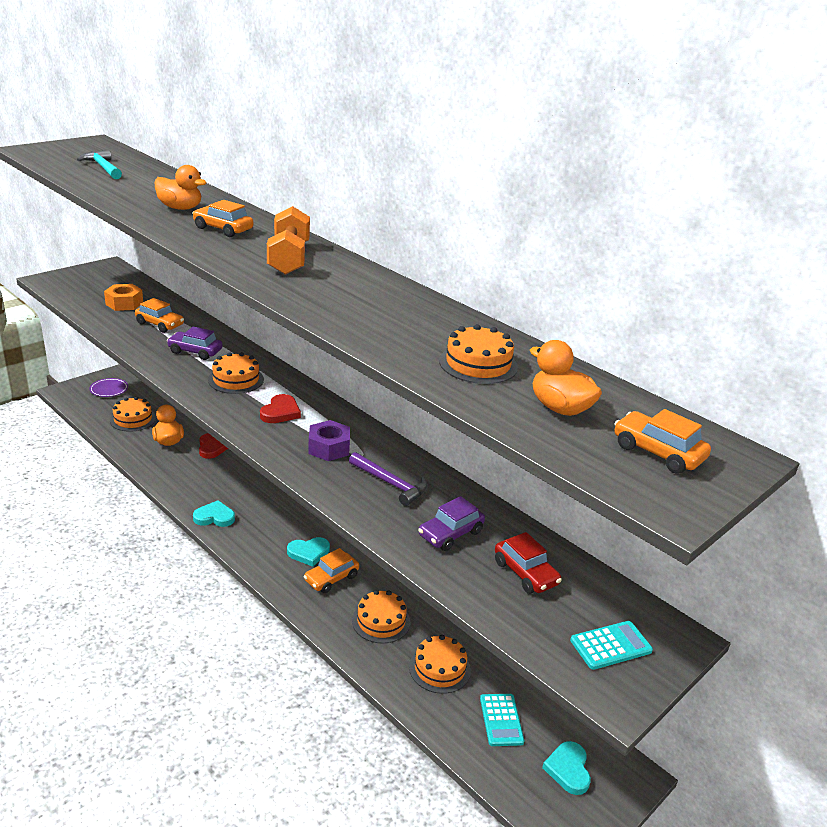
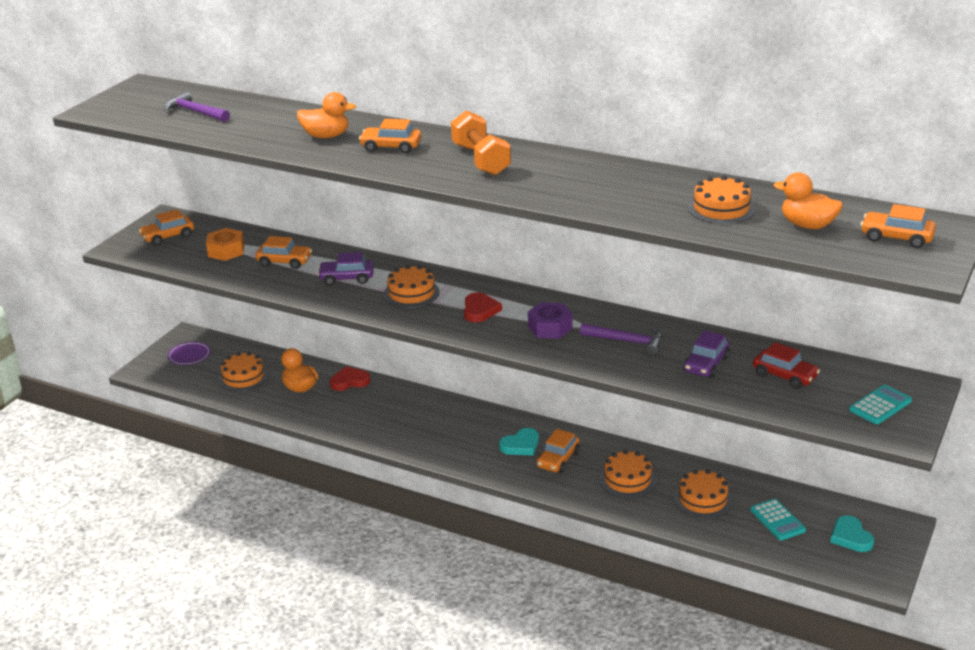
camera: 15 degrees left, 0 degrees up
turquoise hammer [77,150,122,179] -> purple hammer [164,91,230,122]
turquoise heart [193,500,235,527] -> none
red heart [199,433,228,459] -> red heart turned 75 degrees counterclockwise [330,366,370,391]
none -> orange car [139,209,194,245]

